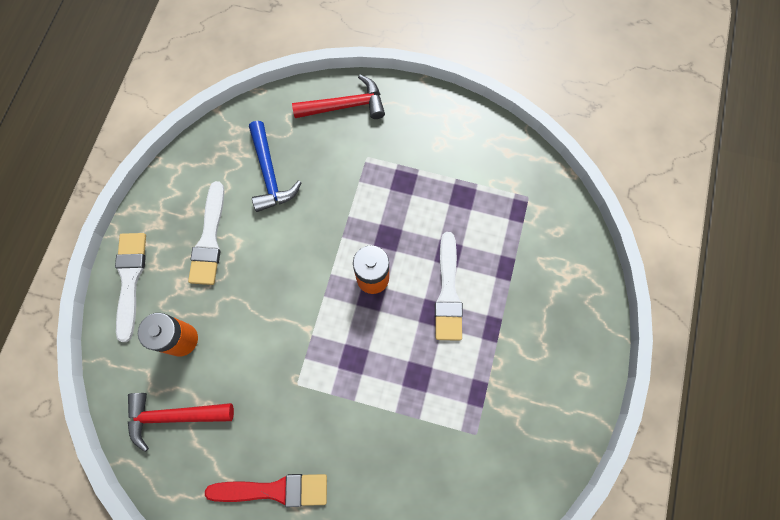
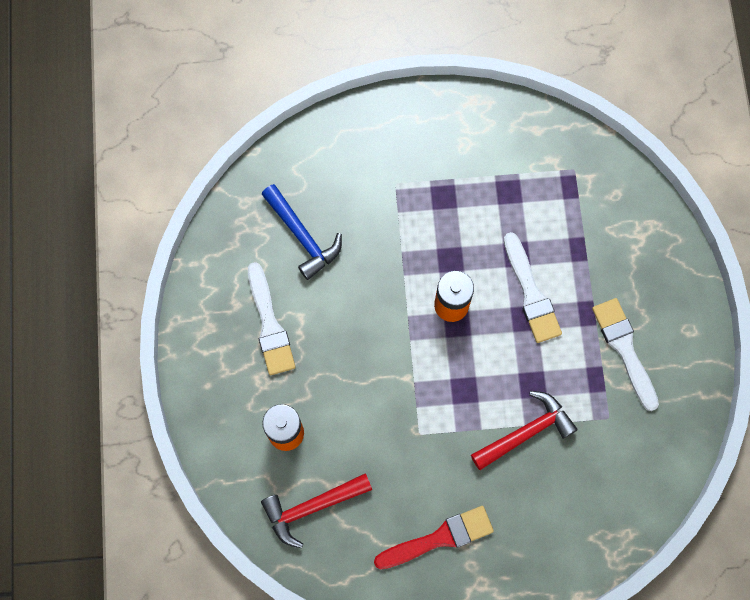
camera: 20 degrees left, 0 degrees up
white brush [115,233,146,342] -> white brush moved to [592,298,659,411]
red hammer [292,75,385,119] -> red hammer moved to [471,391,578,470]

